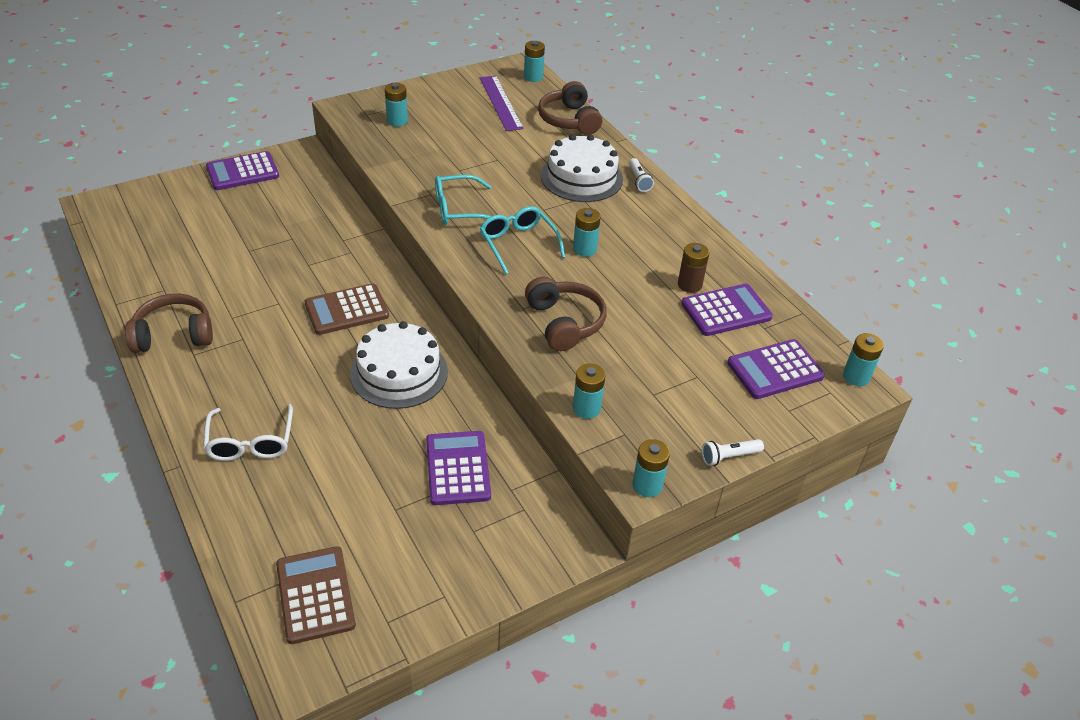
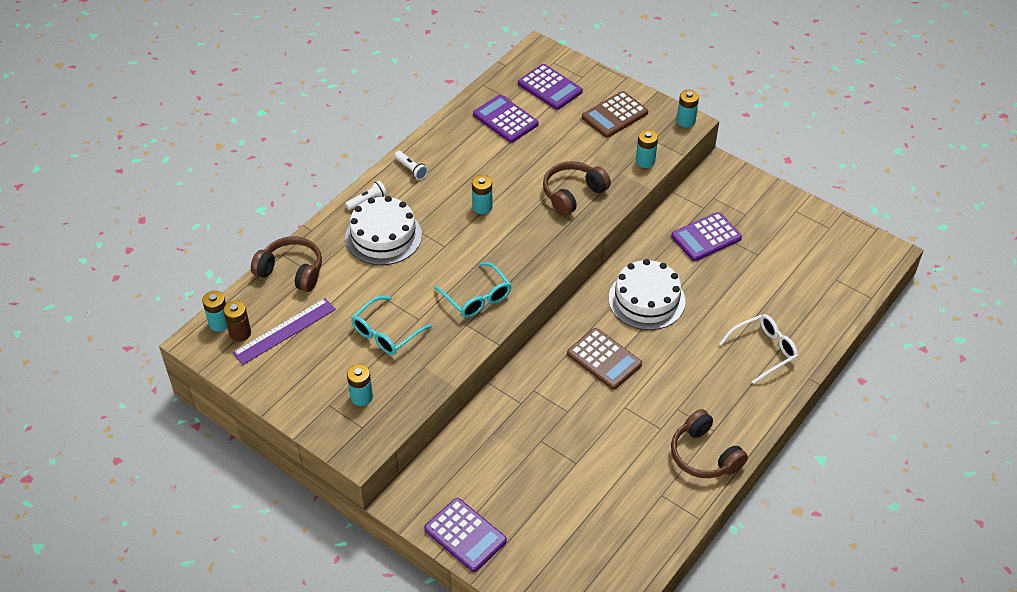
camera: 110 degrees left, 5 degrees up
brown calculator [276,546,356,644] -> brown calculator moved to [582,91,648,138]
turquoise glasses [479,206,565,274] -> turquoise glasses moved to [351,296,432,355]
brown headphones [538,81,602,135] -> brown headphones turned 120 degrees counterclockwise [251,236,322,292]
brown battery [678,243,709,293] -> brown battery moved to [223,301,251,342]
white flashlight [702,439,764,466] -> white flashlight moved to [395,151,428,180]
turquoise battery [843,333,884,386] -> none

